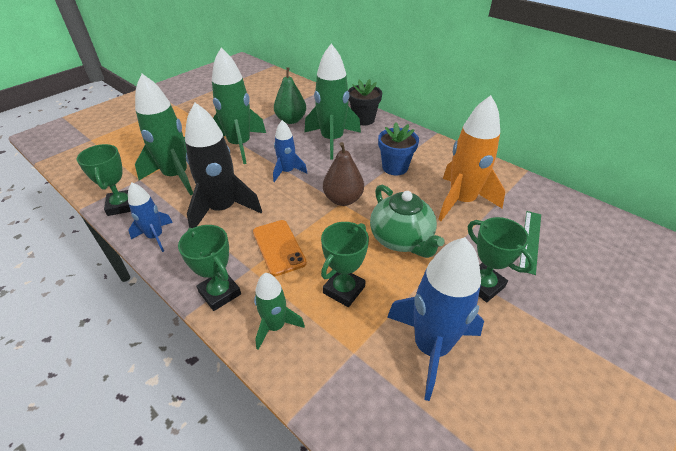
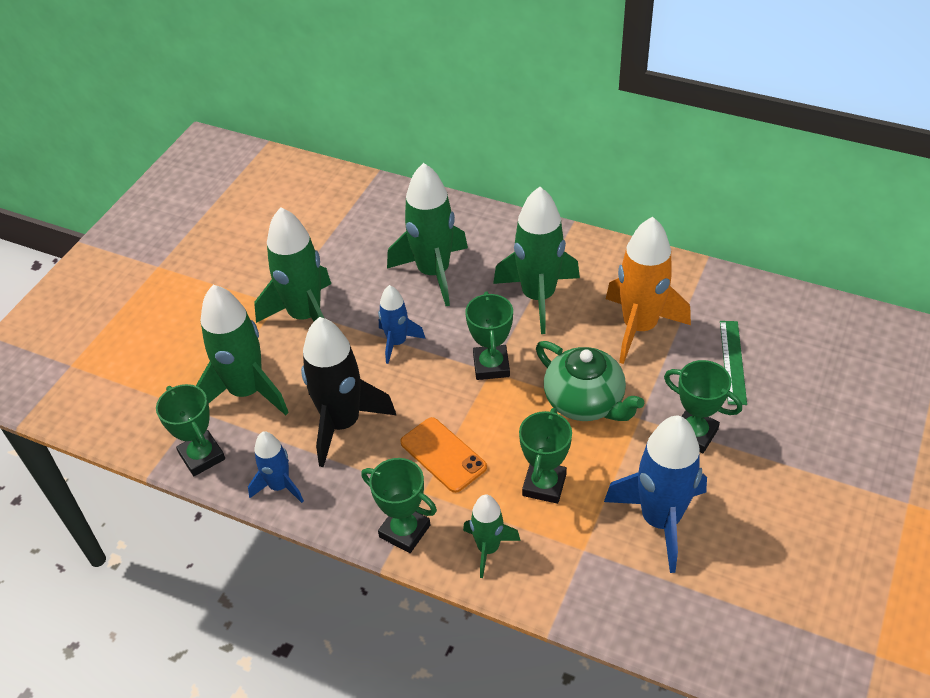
camera: 15 degrees left, 5 degrees up
green pear [274,67,306,124] -> none
brown pear [323,142,364,206] -> green trophy [465,291,513,380]
black flower pot [348,79,382,125] -> none
blue flower pot [378,122,419,175] -> green rocket [493,187,580,334]

